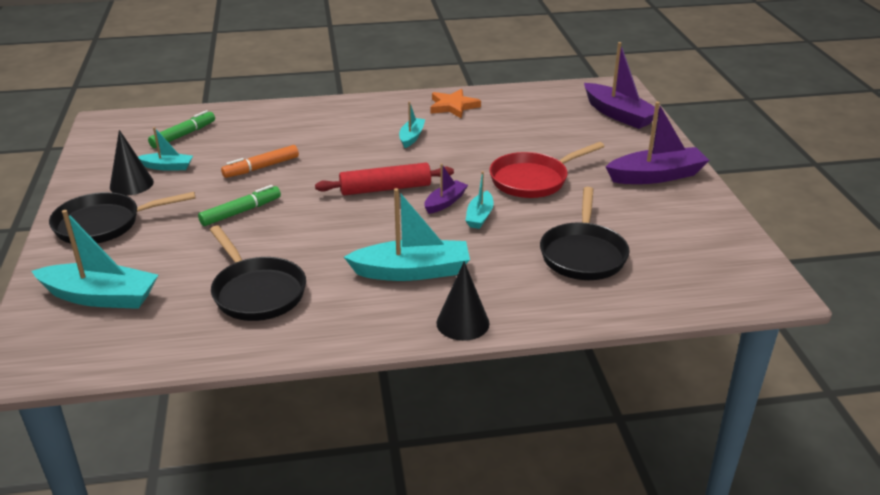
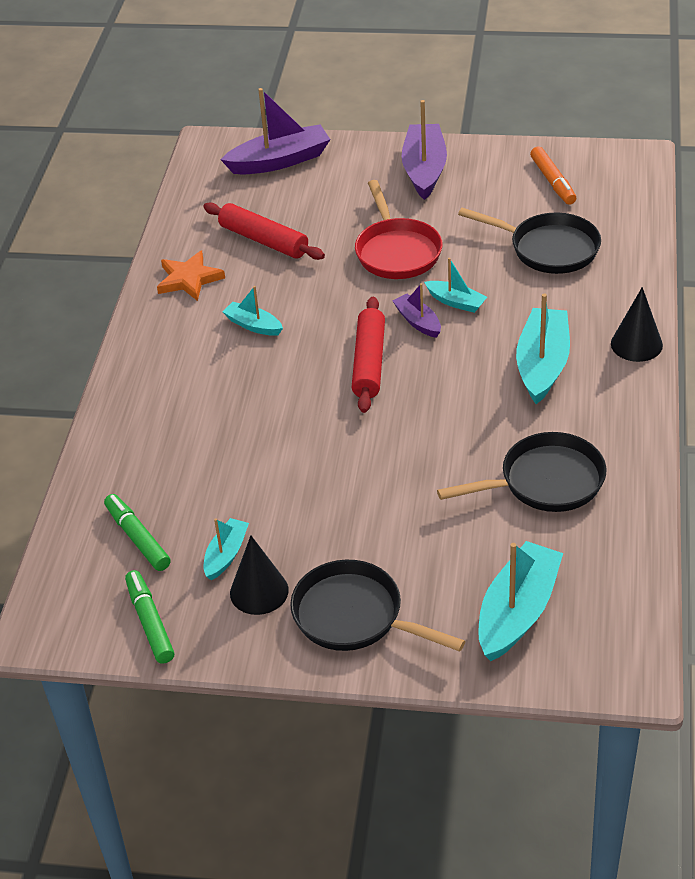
camera: 70 degrees left, 10 degrees up
black pan [49,192,196,244] -> black pan turned 120 degrees clockwise [290,560,465,652]
green marker [198,185,281,226] -> green marker moved to [125,570,174,664]
orange marker [221,145,299,178] -> orange marker moved to [530,146,576,205]
none -> red rolling pin [203,202,325,260]

